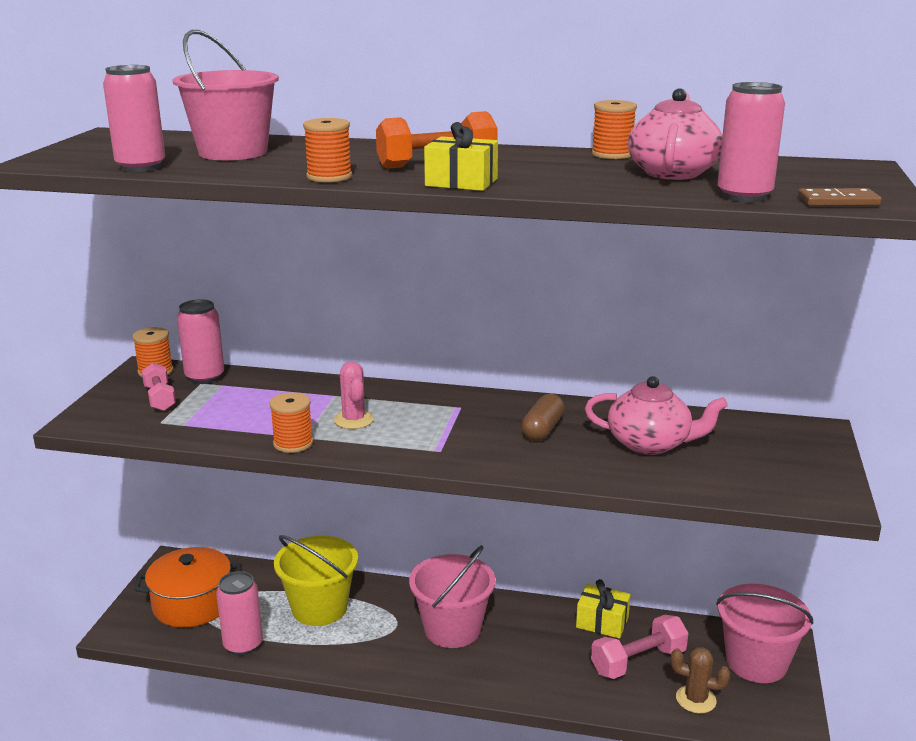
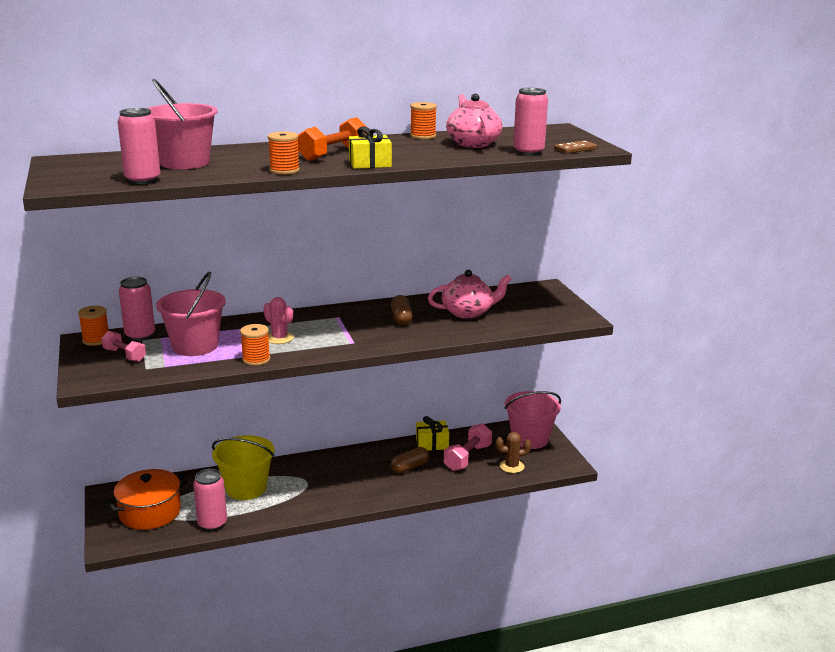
camera: 30 degrees left, 0 degrees up
pink bucket [409,545,496,648] -> pink bucket moved to [156,272,226,356]
none -> brown capsule [391,447,429,473]

